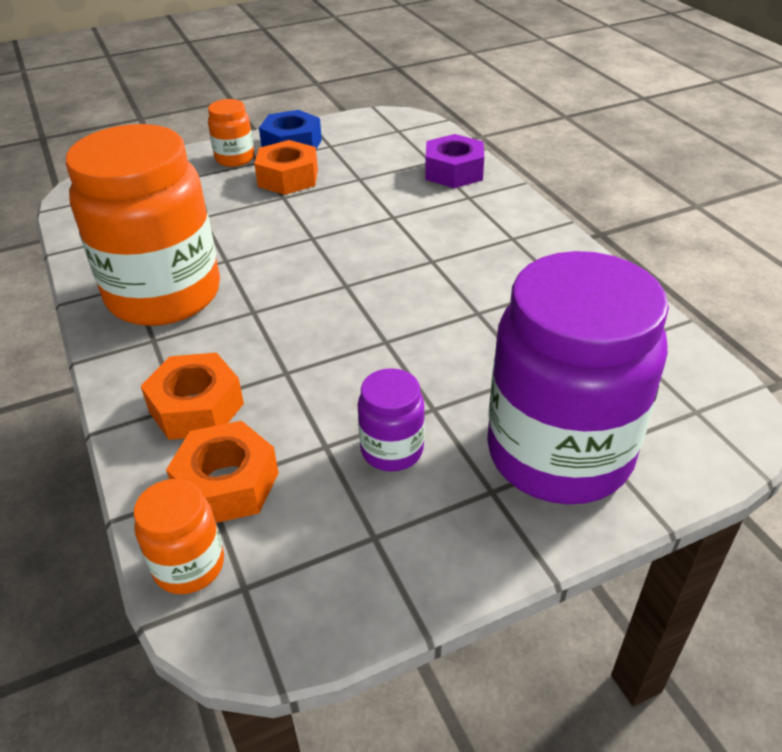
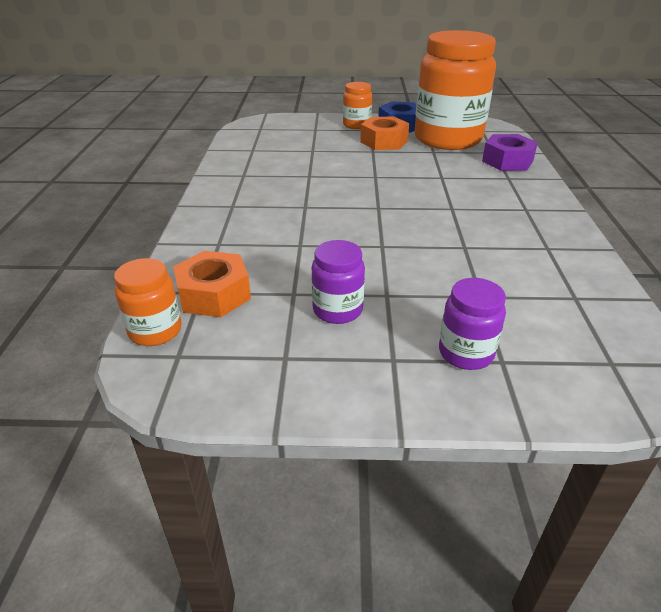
camera: 25 degrees right, 5 degrees down
orange jar [66,124,220,326] -> orange jar moved to [415,30,496,150]
orange nut [141,353,244,440] -> none
purple jar [487,251,669,504] -> purple jar [439,278,506,370], size x0.44

